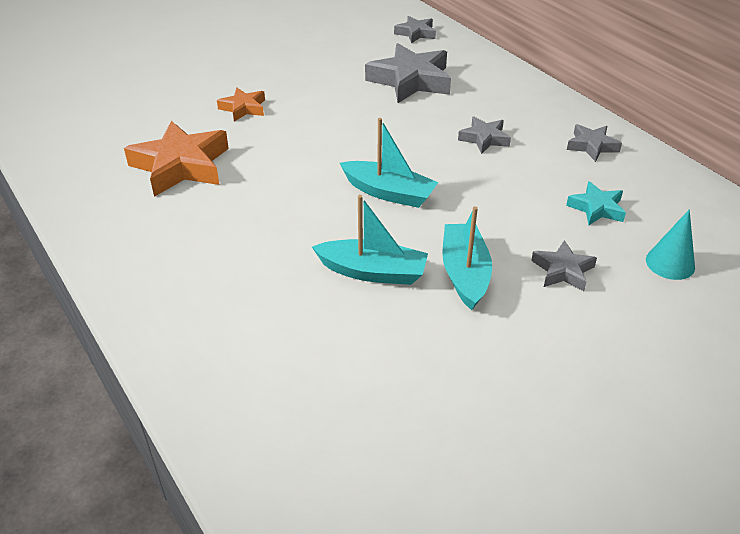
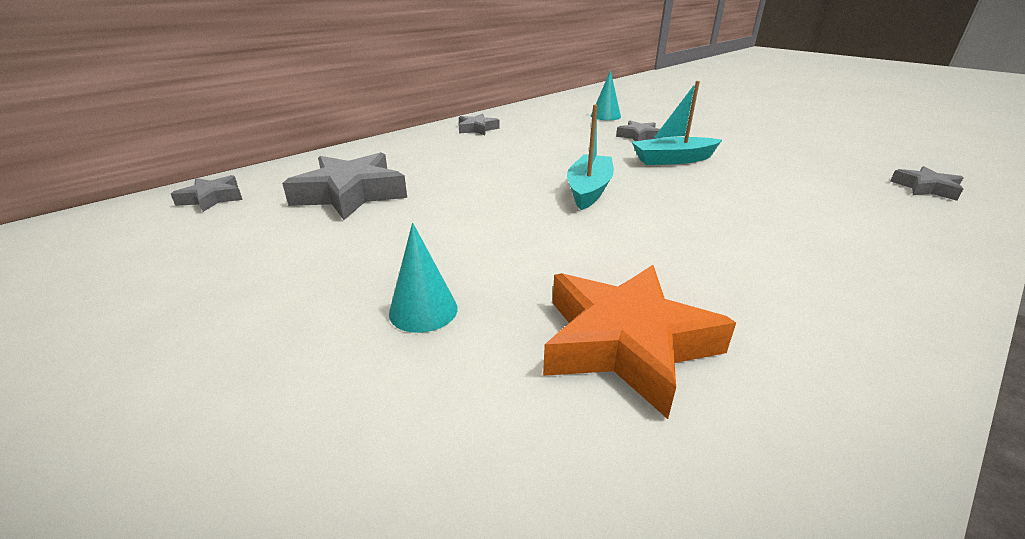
camera: 100 degrees left, 10 degrees down
orange star [217,87,265,122] -> turquoise cone [389,223,458,333]
turquoise boat [312,195,428,285] -> none
grey star [458,116,511,154] -> grey star moved to [890,166,963,201]
turquoise star [566,181,626,225] -> none

